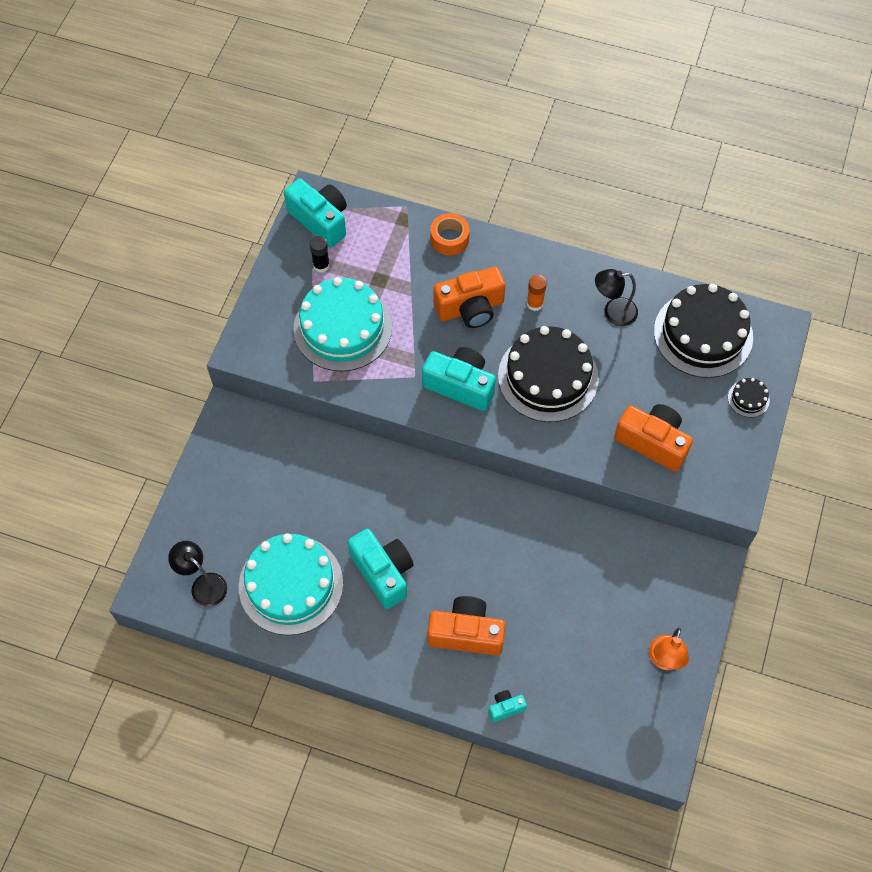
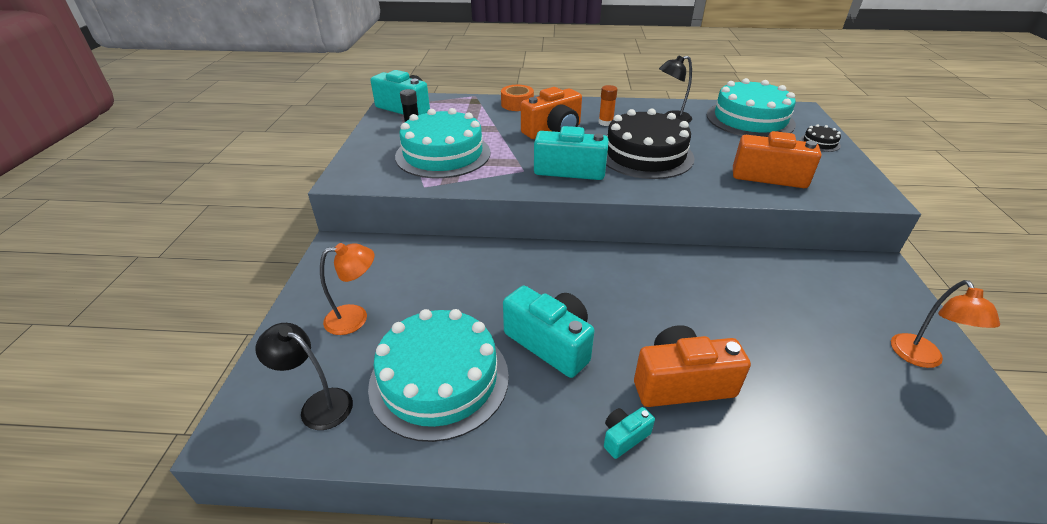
camera: 15 degrees left, 25 degrees down
turquoise camera [489,690,527,722] -> turquoise camera moved to [604,407,655,459]
black cake [654,284,753,378] -> turquoise cake [707,78,796,137]
none -> orange lamp [320,243,374,335]

